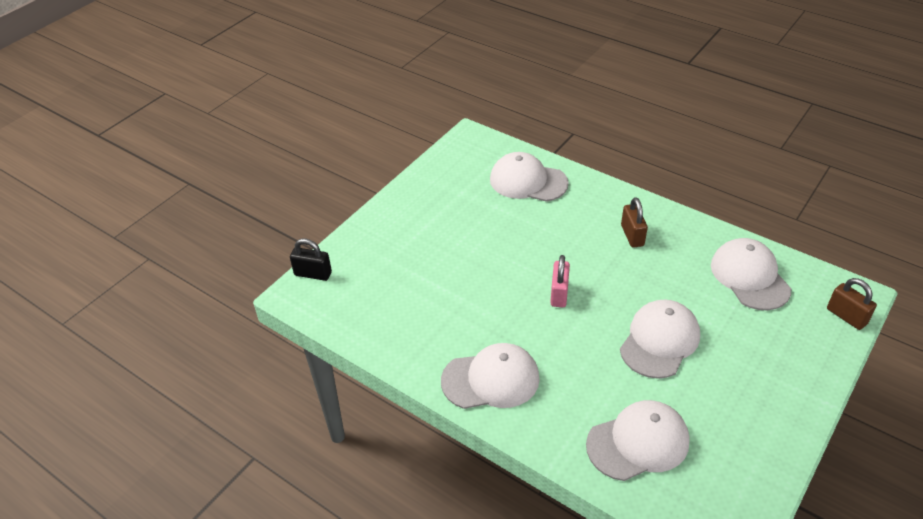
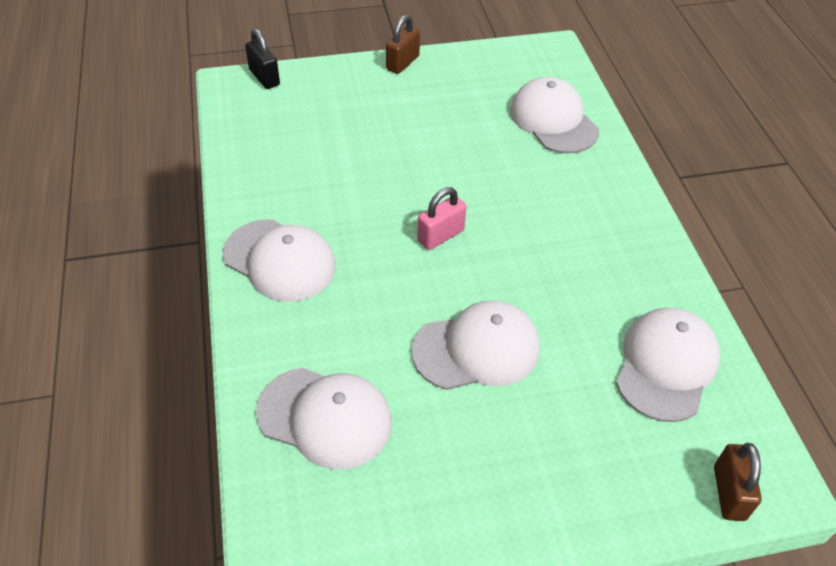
camera: 40 degrees right, 5 degrees up
brown padlock [621,197,648,248] -> brown padlock moved to [386,15,420,74]

